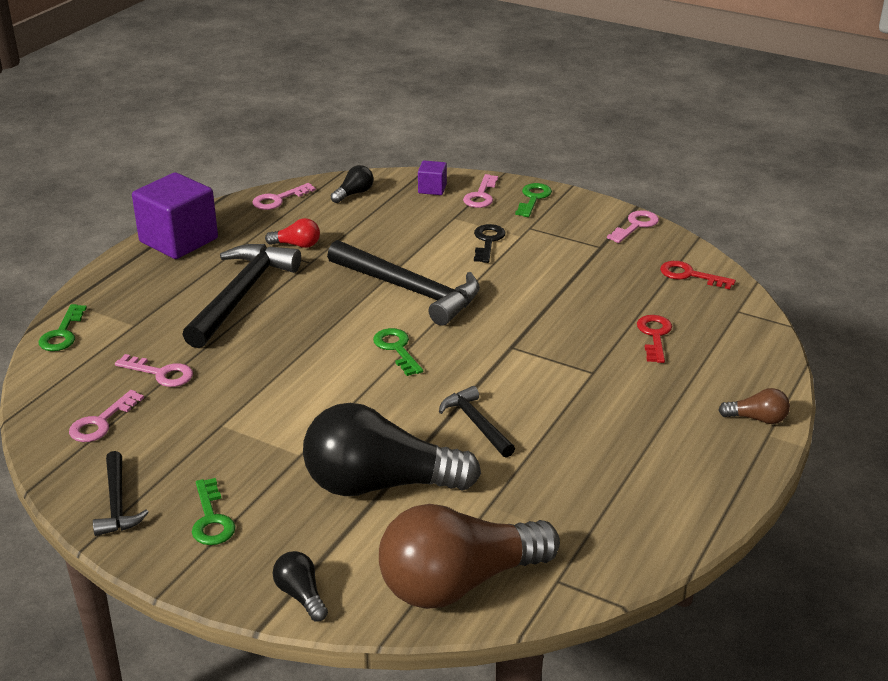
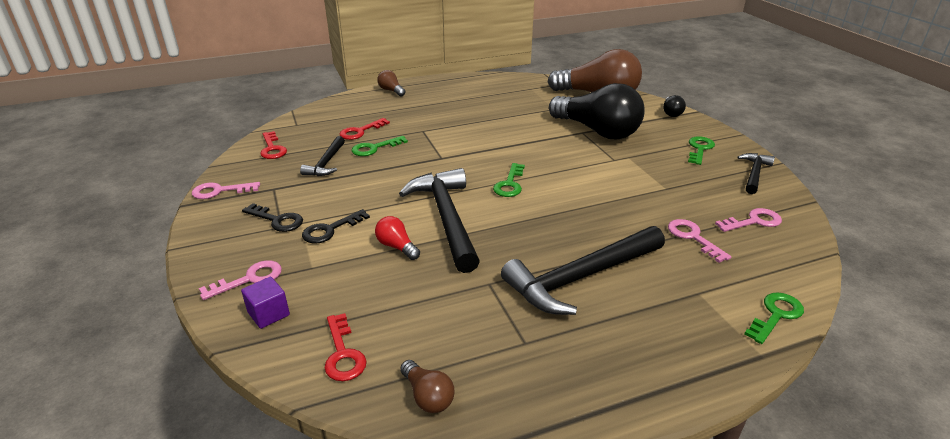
camera: 140 degrees left, 0 degrees up
purple cube [132,172,218,259] -> none
pink key [253,183,316,210] -> brown light bulb [400,360,454,413]
red light bulb [265,218,320,248] -> red light bulb moved to [375,216,420,260]
black light bulb [330,165,374,203] -> red key [325,313,367,381]
black hammer [439,386,515,458] -> black hammer moved to [300,136,345,176]
green key [515,183,552,217] -> green key moved to [352,136,408,156]
none -> black key [242,203,303,232]

